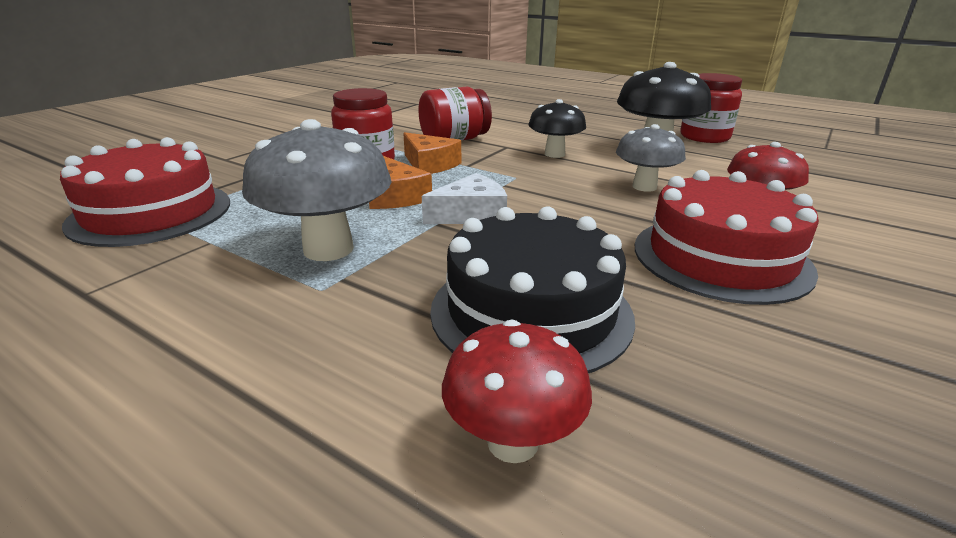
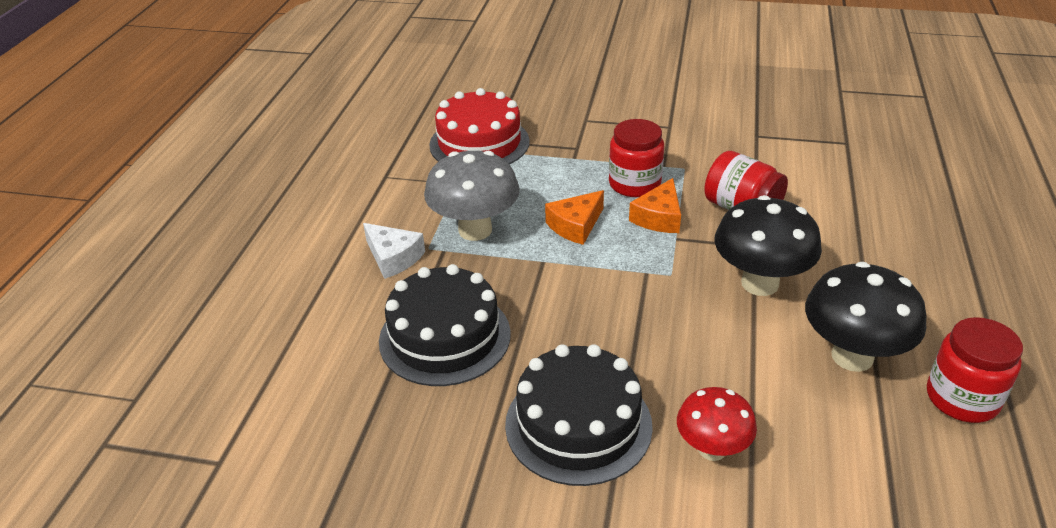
camera: 70 degrees right, 10 degrees up
white cheese [422,173,507,224] -> white cheese moved to [363,223,425,279]
red mushroom [442,320,592,463] -> none
black mushroom [529,99,586,158] -> black mushroom [715,195,822,296], size x1.59
grey mushroom [616,124,686,192] -> none
red cake [635,170,819,305] -> black cake [505,344,653,486]

